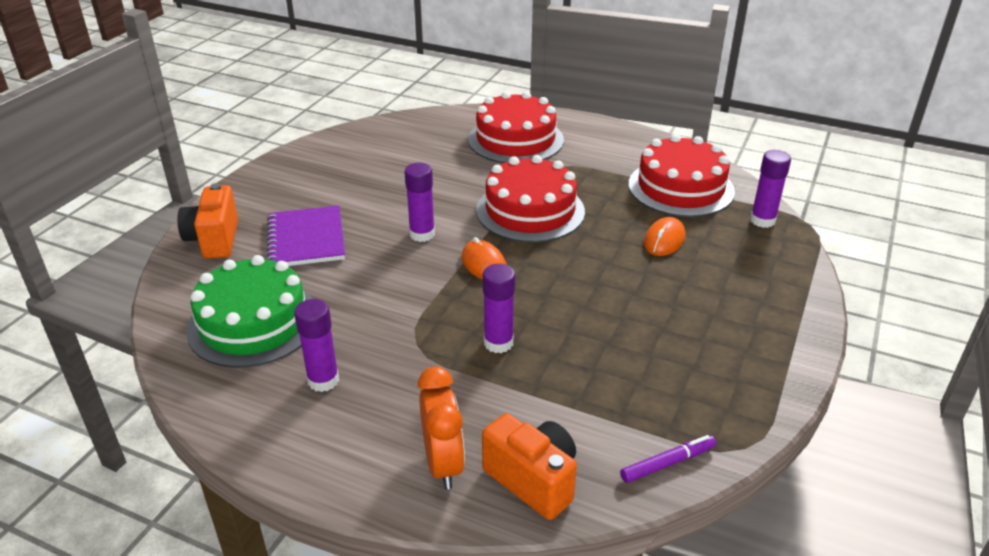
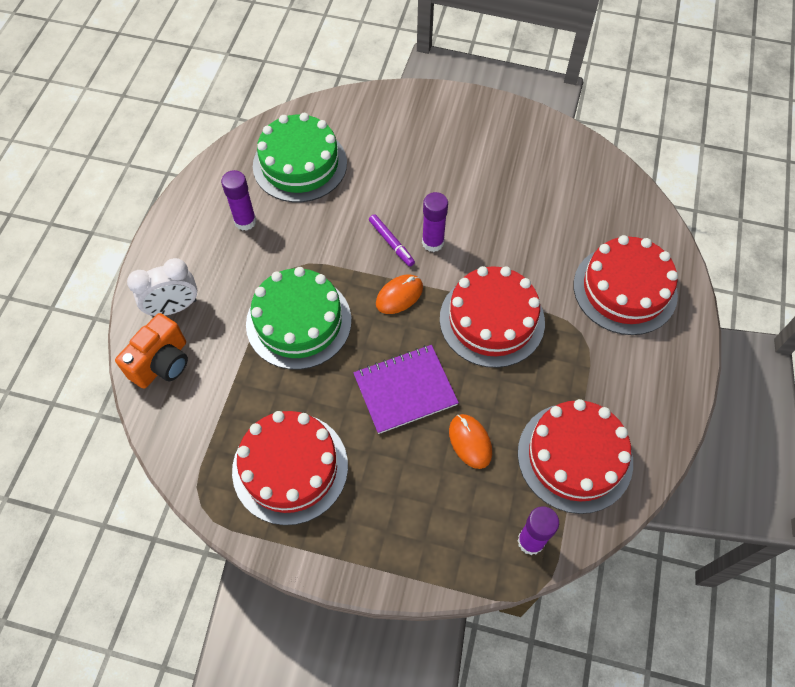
camera: 80 degrees right, 25 degrees up
orange camera [177,183,238,259] -> none
purple notebook [267,205,345,266] -> purple notebook moved to [353,345,459,434]
orange clock [418,366,465,490] -> white clock [127,258,197,316]
purple glue stick [483,264,515,353] -> green cake [246,267,352,370]
purple marker [620,435,716,483] -> purple marker moved to [369,214,415,266]
orange mouse [644,217,686,256] -> orange mouse turned 45 degrees clockwise [449,414,492,469]
none -> red cake [232,411,348,525]

